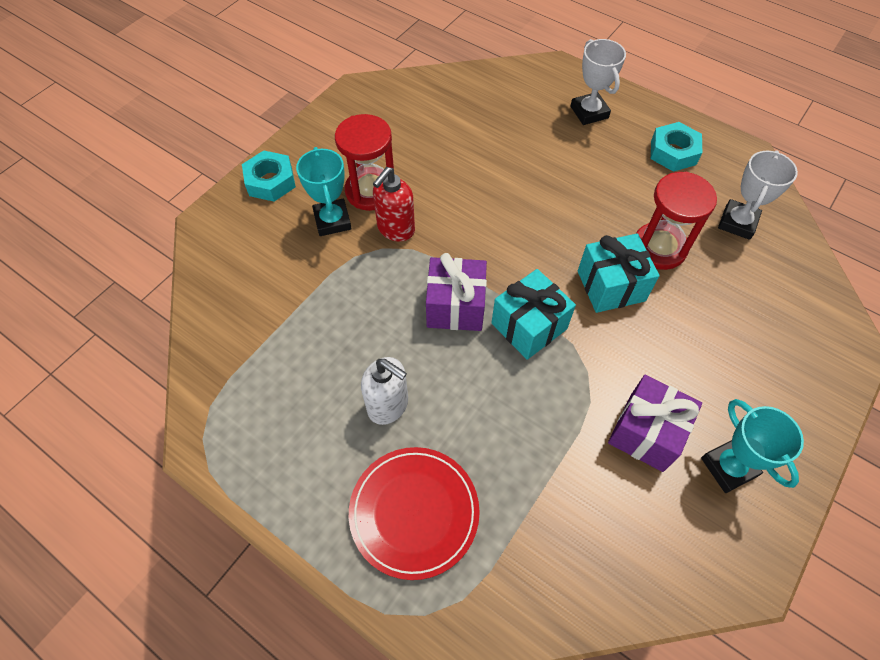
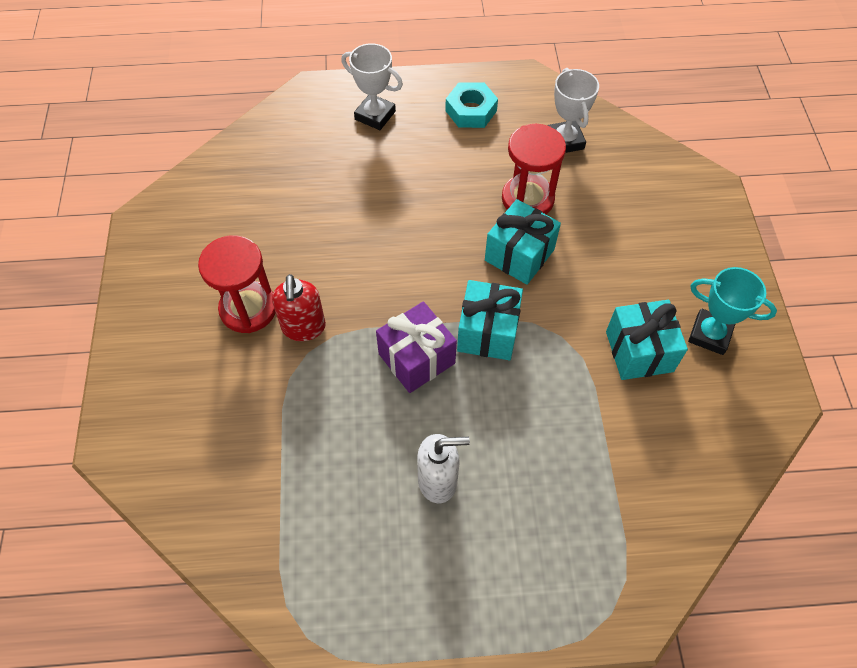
camera: 40 degrees left, 0 degrees up
turquoise nut [242,150,296,202] -> none
turquoise trophy [296,147,352,236] -> none
red plate [349,447,480,580] -> none
purple gift [608,375,702,472] -> turquoise gift [606,300,688,380]

